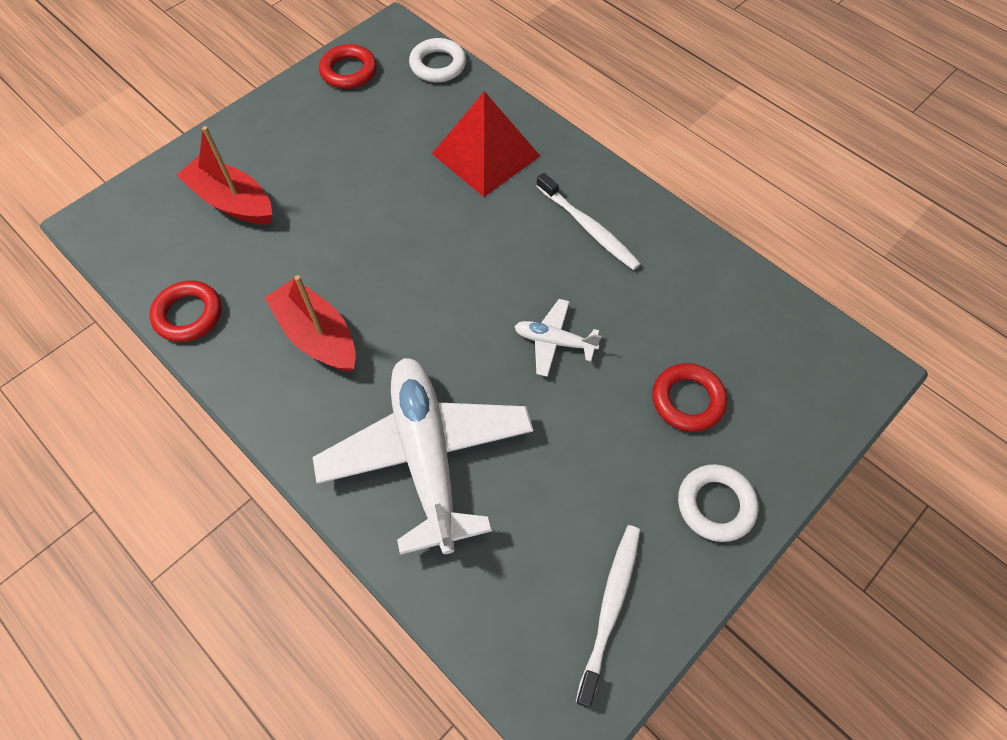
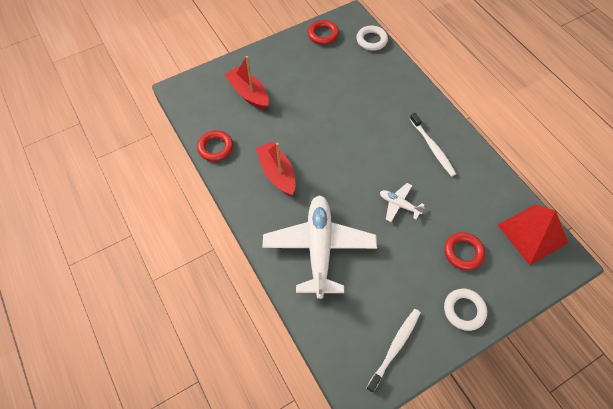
camera: 15 degrees right, 0 degrees up
red pyramid [432,91,540,197] -> red pyramid moved to [498,204,568,265]

